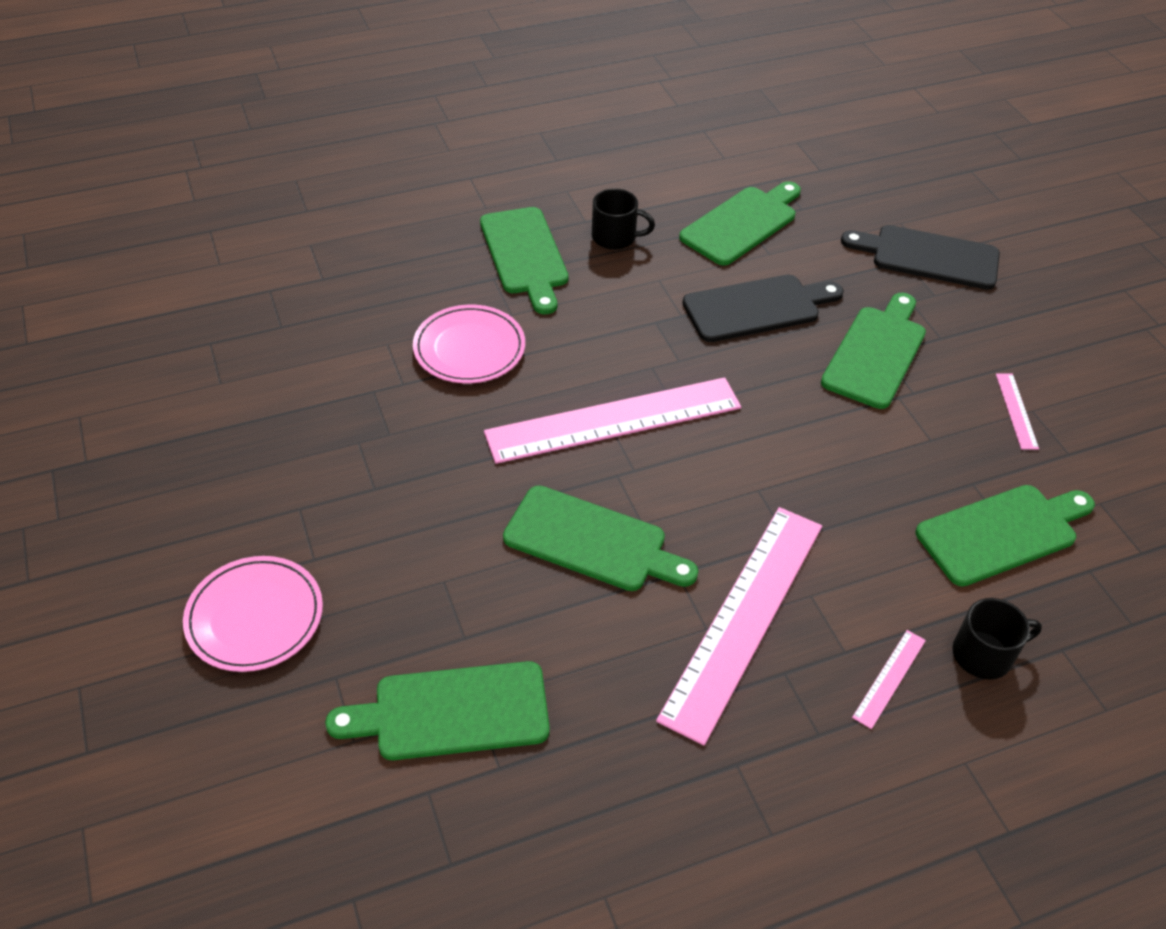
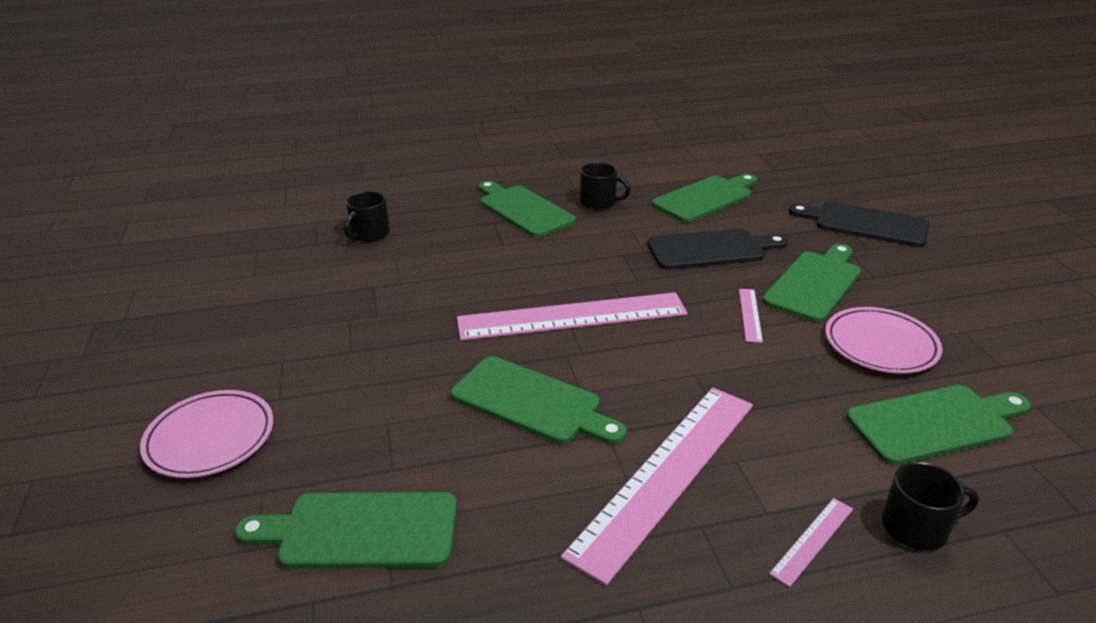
camera: 10 degrees right, 15 degrees down
pink plate [413,305,525,383] -> pink plate moved to [825,307,943,374]
green cutting board [480,207,568,314] -> green cutting board turned 150 degrees clockwise [478,181,576,238]
pink ruler [996,373,1039,450] -> pink ruler moved to [739,289,763,343]
none -> black mug [344,191,390,242]

